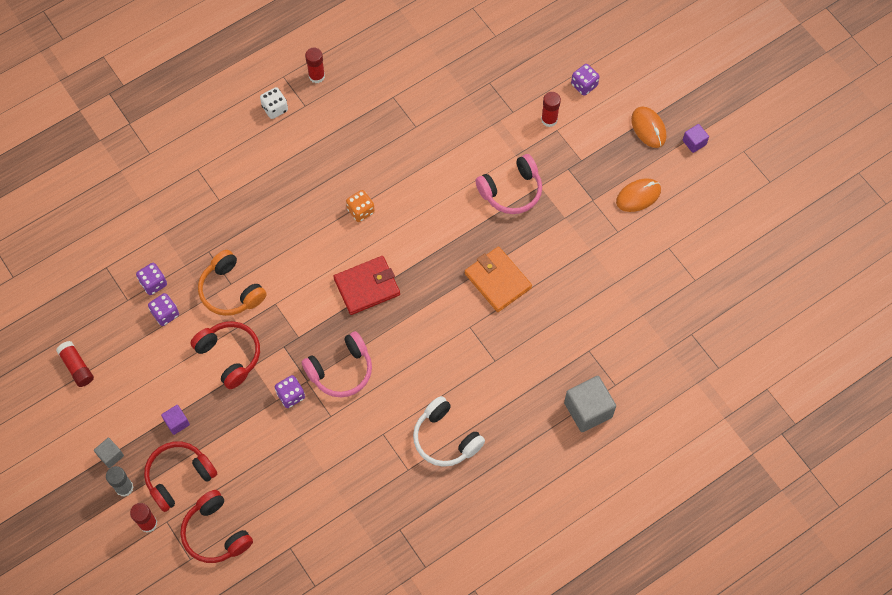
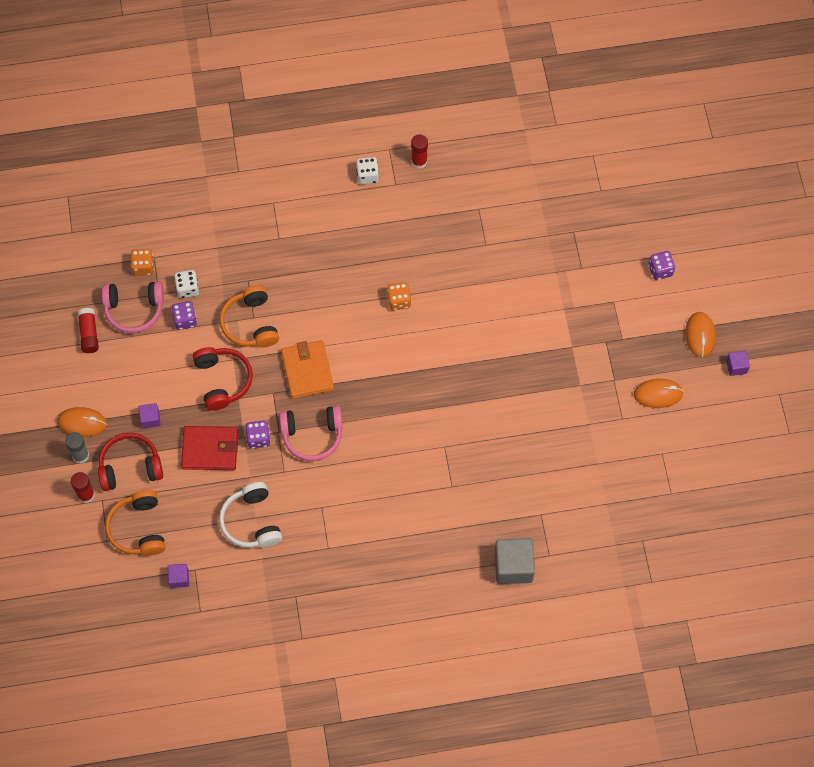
camera: 25 degrees right, 0 degrees up
grey cube [94,438,124,468] -> orange mouse [57,407,107,437]
purple dice [136,263,167,295] -> white dice [174,270,199,298]
red headphones [180,490,253,563] -> orange headphones [105,490,166,556]
red wallet [333,256,400,315] -> red wallet moved to [181,426,238,470]
white headphones [413,396,485,467] -> white headphones moved to [219,482,282,548]
orange wallet [465,246,532,312] -> orange wallet moved to [281,340,334,399]
pink headphones [475,154,542,214] -> pink headphones moved to [102,281,164,333]
red glue stick [541,92,561,127] -> none
none -> orange dice [130,249,154,276]
none -> purple cube [168,564,189,588]

